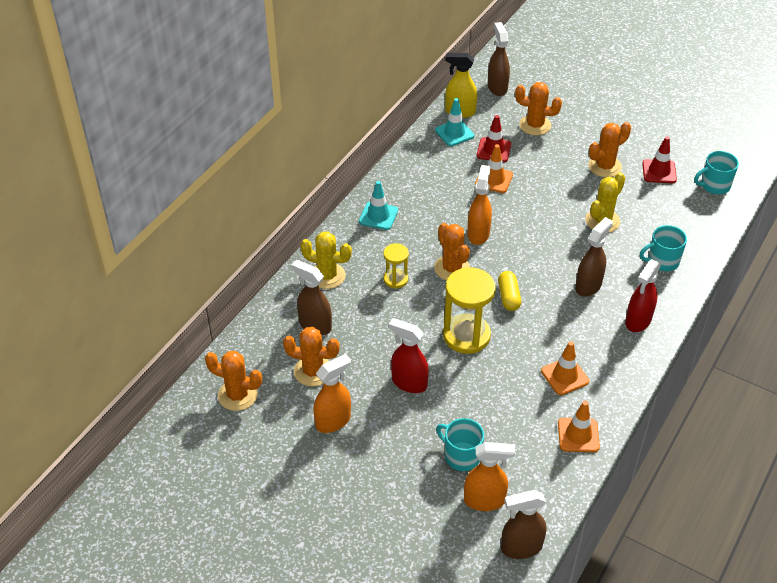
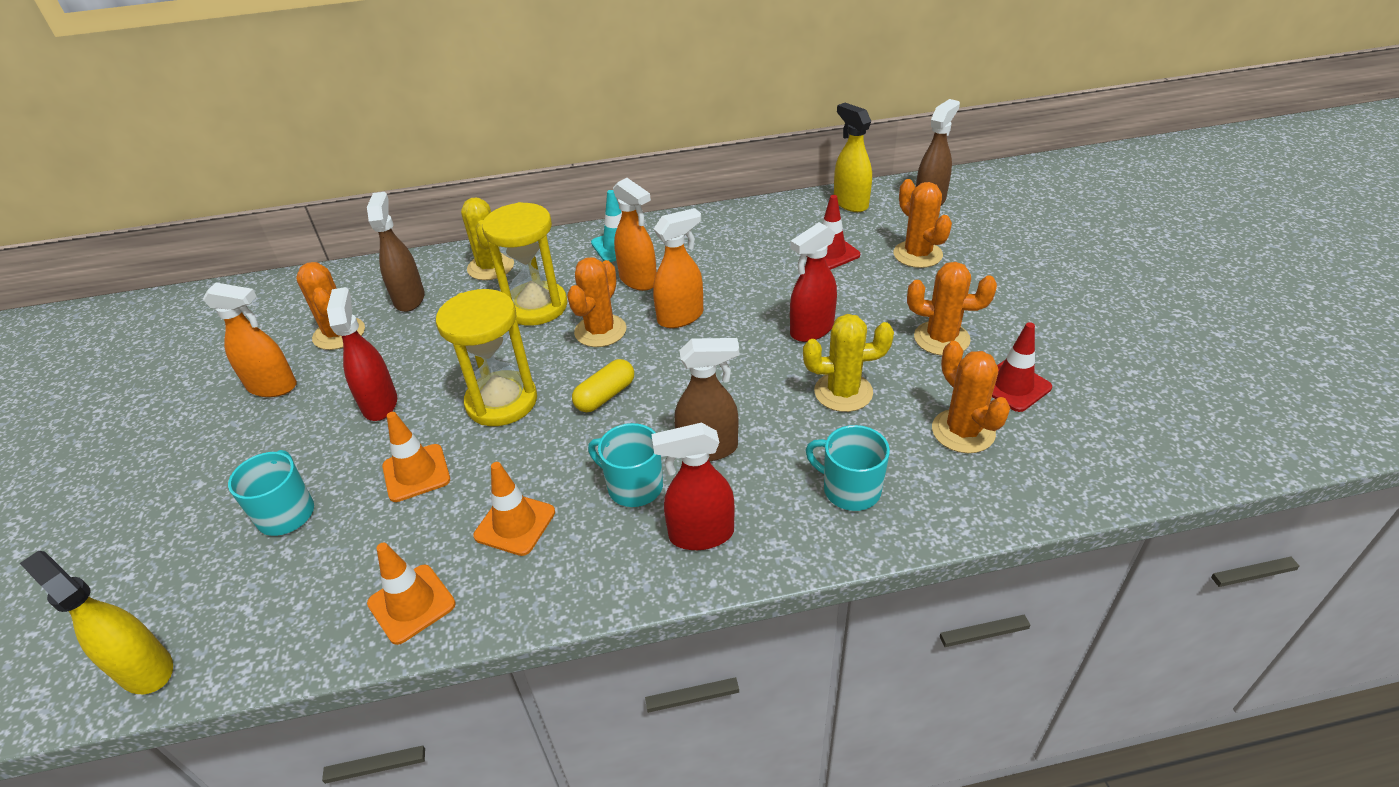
camera: 50 degrees right, 5 degrees down
orange cactus [205,351,262,411] -> orange cactus moved to [932,341,1010,453]
yellow hourglass [383,243,409,289] -> yellow hourglass [482,202,567,326], size x1.83
turquoise traffic cone [435,98,474,146] -> none
orange spray bottle [464,442,515,511] -> orange spray bottle moved to [613,178,657,291]
orange traffic cone [475,144,513,193] -> orange traffic cone moved to [382,412,450,502]
brown spray bottle [501,490,547,559] -> yellow spray bottle [20,551,173,694]
turquoise mug [694,151,739,194] -> turquoise mug moved to [588,423,663,507]
none -> red spray bottle [790,222,837,342]

